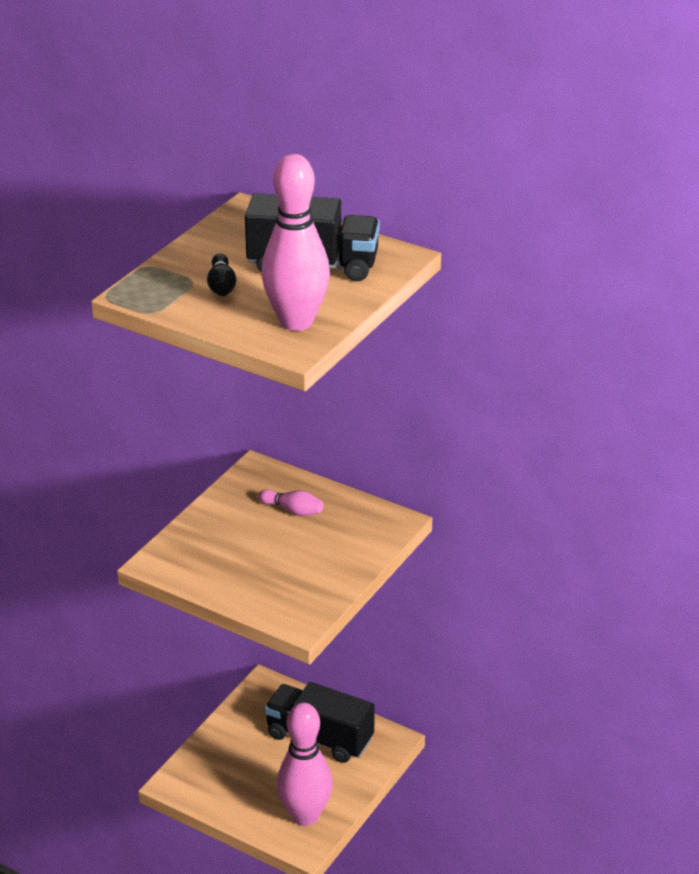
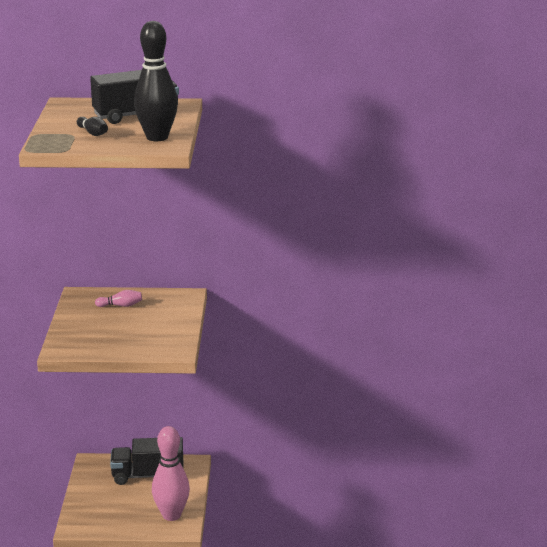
camera: 30 degrees left, 10 degrees down
pink bowling pin [262,154,330,331] -> black bowling pin [134,21,178,141]

